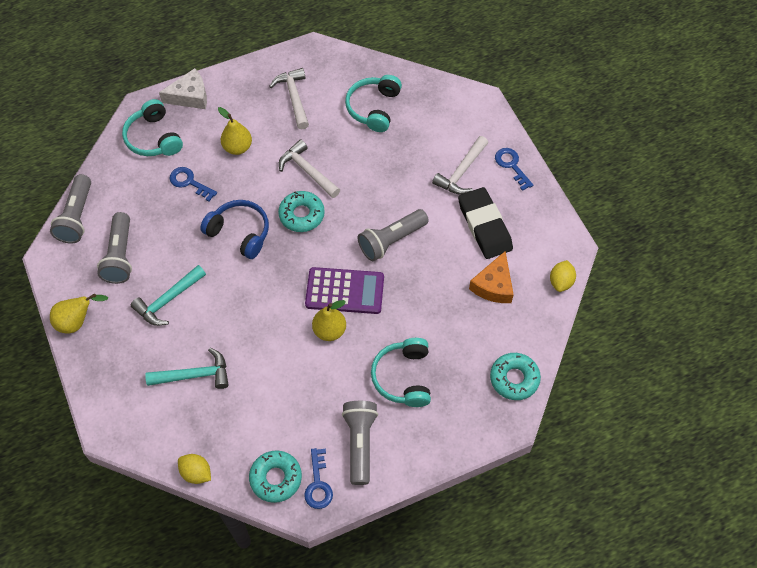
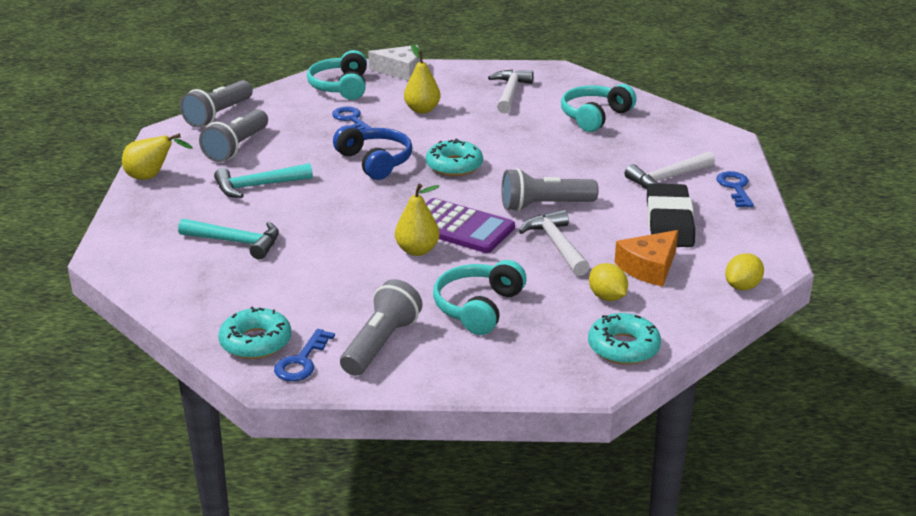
camera: 25 degrees right, 30 degrees down
yellow lemon [178,454,211,484] -> yellow lemon moved to [589,263,628,301]
white hammer [279,140,340,198] -> white hammer moved to [519,210,590,276]

